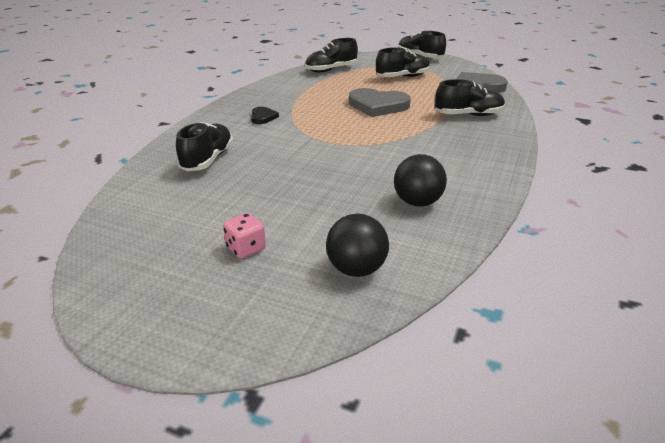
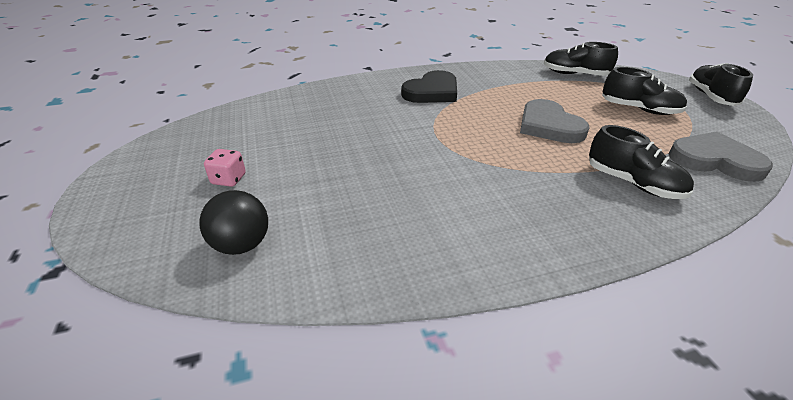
camera: 50 degrees right, 5 degrees up
black shoe [176,122,233,171] -> none
black heart [251,107,279,124] -> black heart [401,70,457,103], size x1.98
black ball [394,154,447,207] -> none

